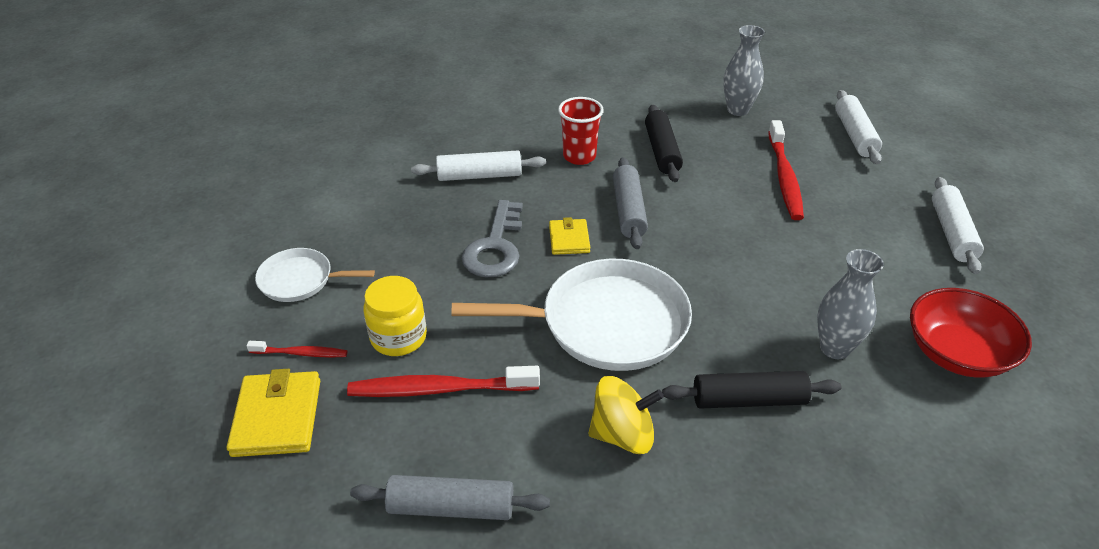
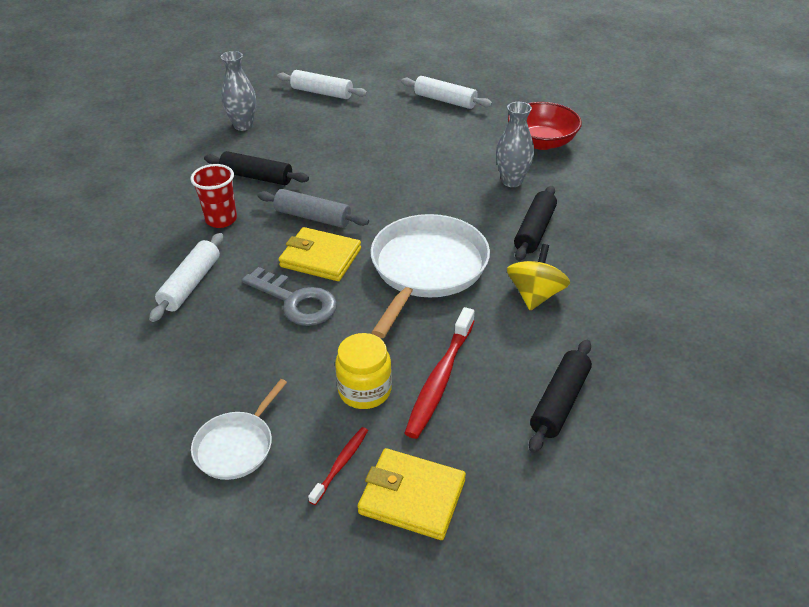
camera: 65 degrees left, 0 degrees up
grey rolling pin [350,475,550,520] -> black rolling pin [529,340,592,453]
yellow wallet [549,217,590,255] -> yellow wallet [279,227,361,281], size x1.64
red toothbrush [768,120,804,220] -> none

